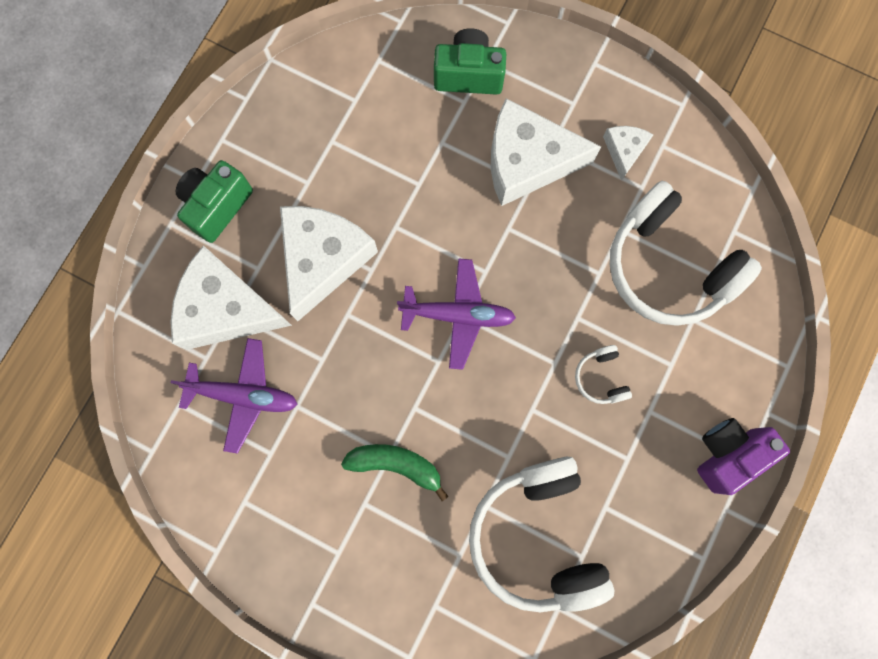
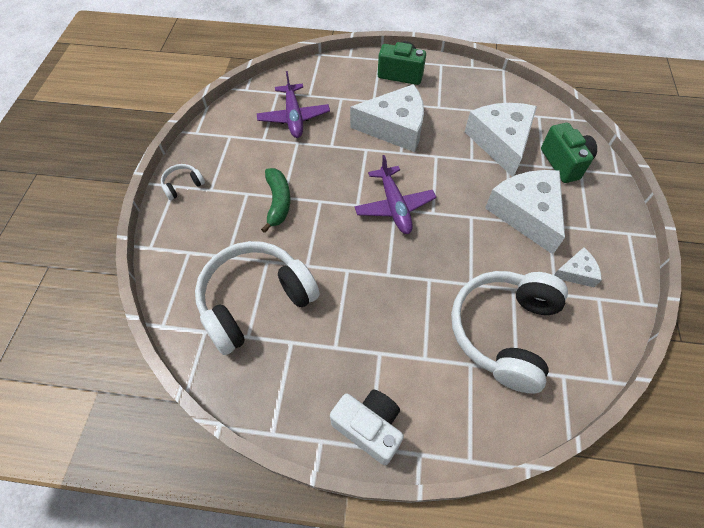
camera: 70 degrees right, 20 degrees down
white cheese [170,245,292,350] -> white cheese moved to [465,103,537,177]
white headphones [575,345,632,404] -> white headphones moved to [161,164,205,200]
purple camera [697,418,790,495] -> white camera [330,390,404,465]

